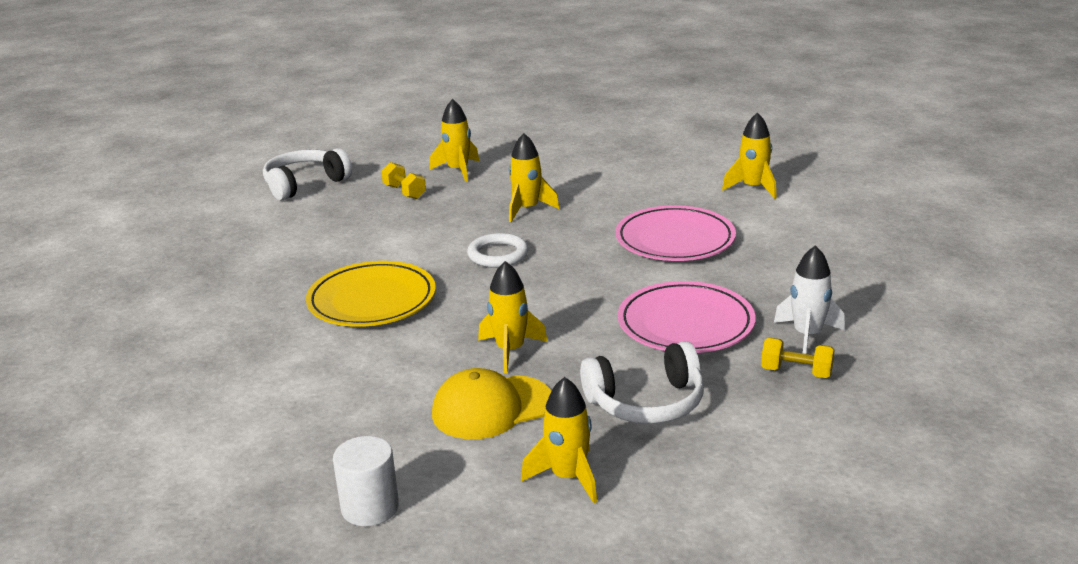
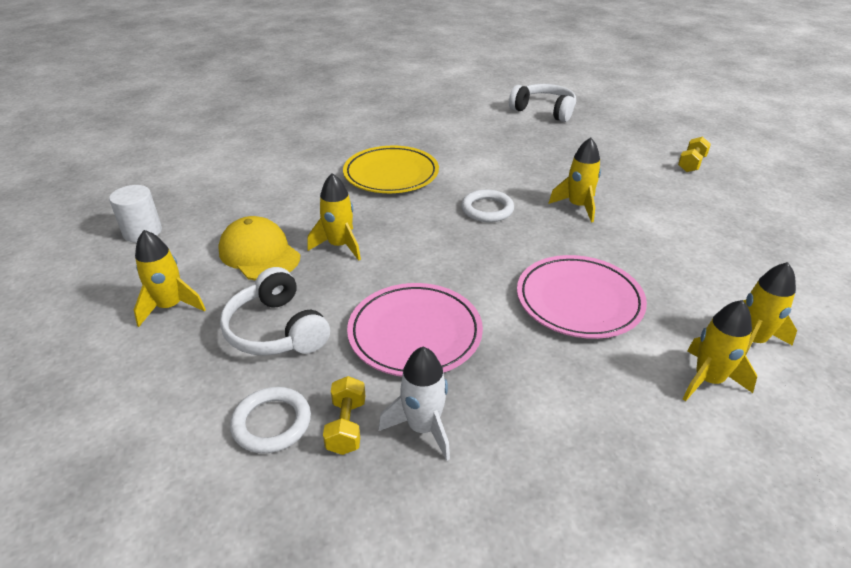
camera: 70 degrees right, 10 degrees up
yellow dumbbell [381,162,426,199] -> yellow dumbbell moved to [678,136,711,172]
yellow rocket [429,99,479,182] -> yellow rocket moved to [683,300,757,401]
none -> white ring [230,387,311,454]

